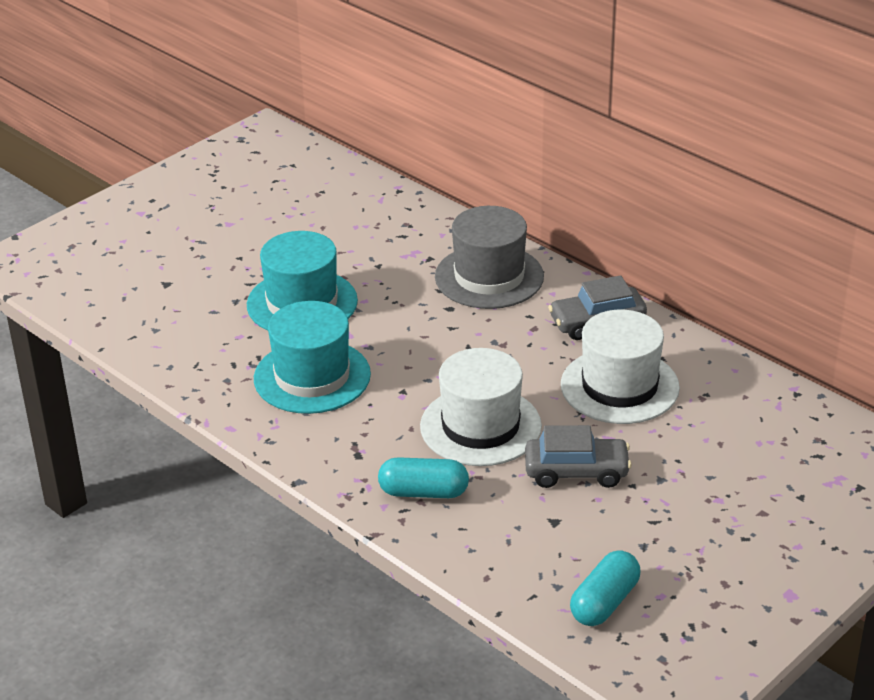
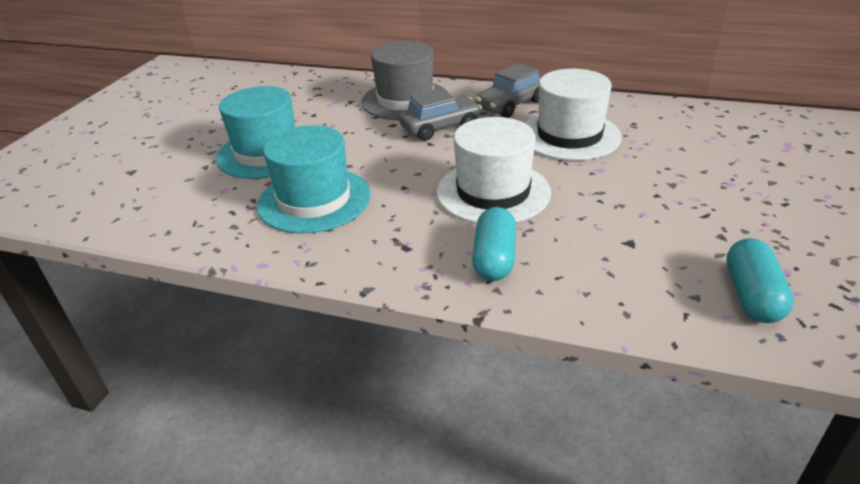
camera: 25 degrees left, 0 degrees up
turquoise capsule [378,457,469,498] -> turquoise capsule turned 60 degrees counterclockwise [472,207,516,281]
grey car [525,425,632,488] -> grey car moved to [399,88,482,141]

